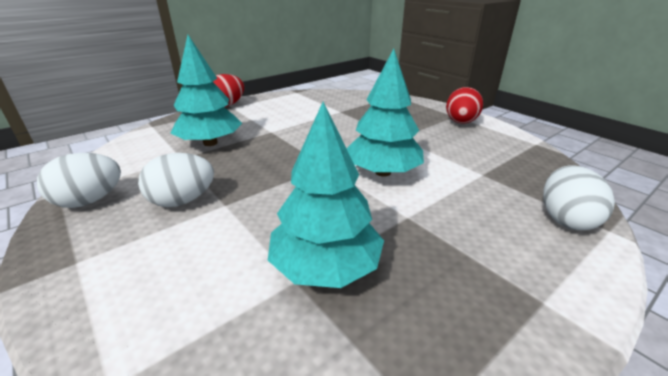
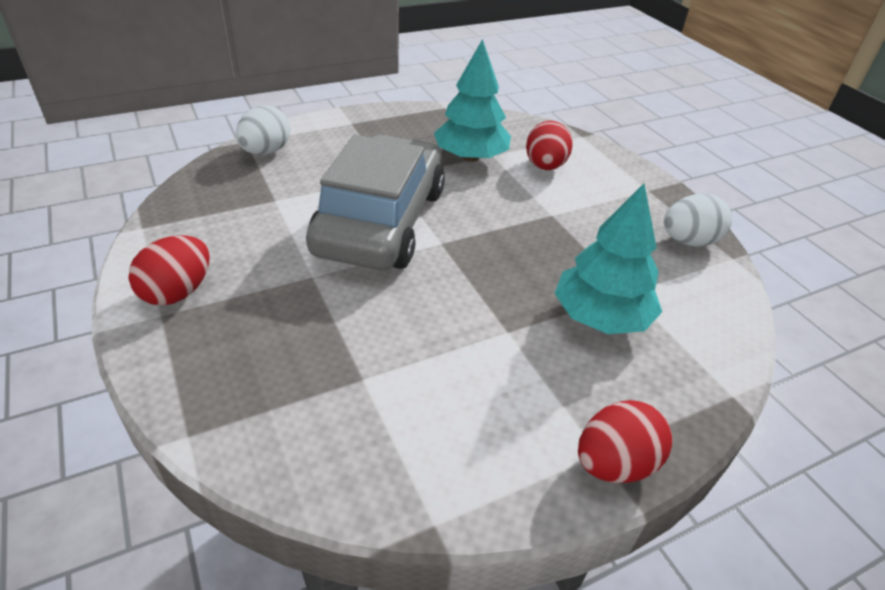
camera: 170 degrees left, 10 degrees up
white egg [138,153,214,207] -> none
turquoise tree [346,49,424,176] -> grey car [306,134,445,270]
none -> red egg [526,121,572,170]

